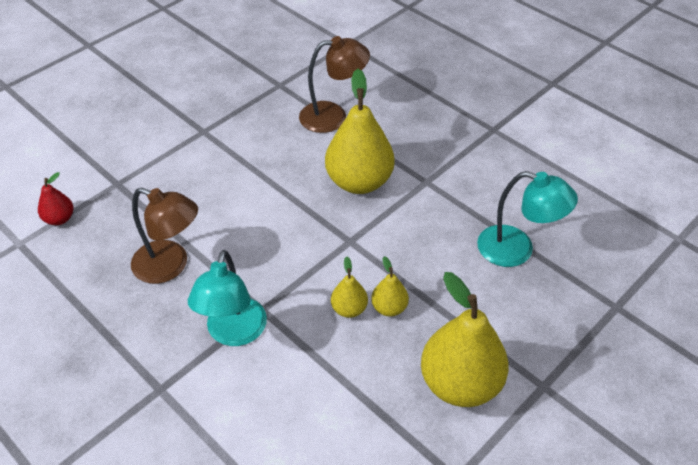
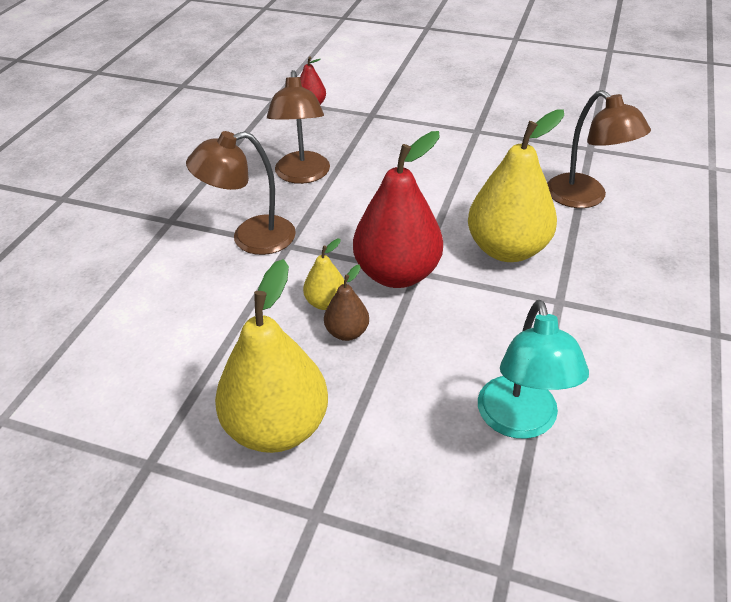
camera: 65 degrees right, 5 degrees down
turquoise lamp [188,250,267,346] -> brown lamp [186,131,296,255]
yellow pear [371,256,409,317] -> brown pear [324,265,369,341]
none -> red pear [353,131,443,288]

